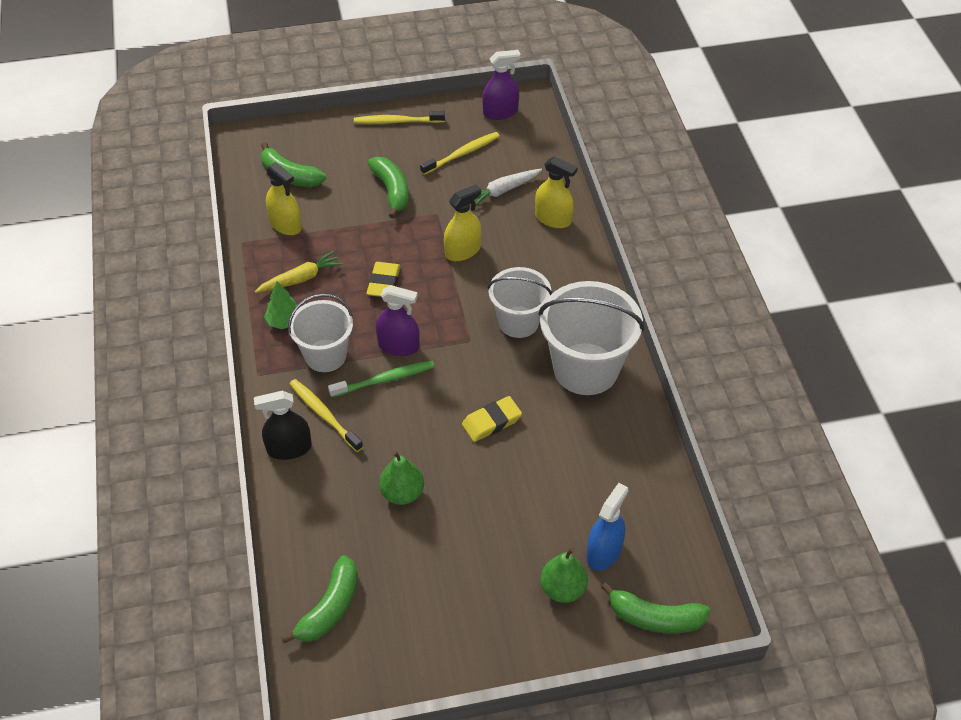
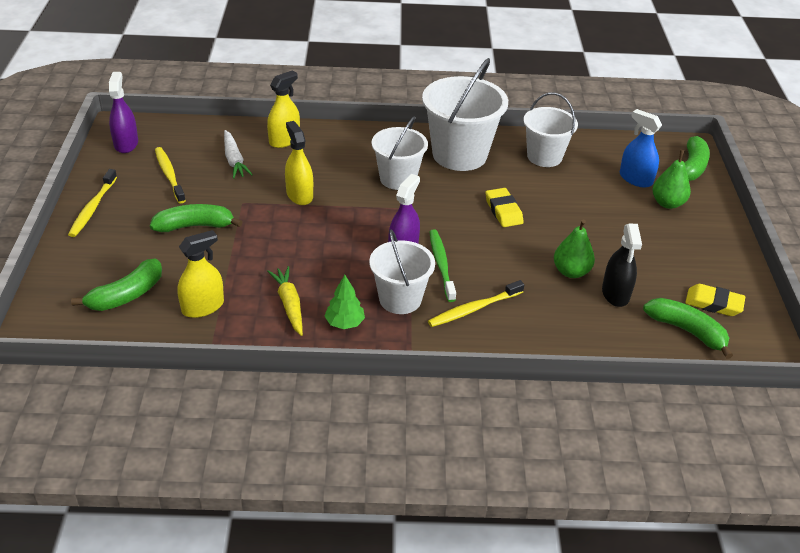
camera: 80 degrees left, 10 degrees down
black spray bottle [254,391,312,460] -> black spray bottle moved to [602,224,642,307]
yellow eraser [366,262,401,297] -> yellow eraser moved to [685,284,745,316]
none -> white bucket [523,93,578,167]

